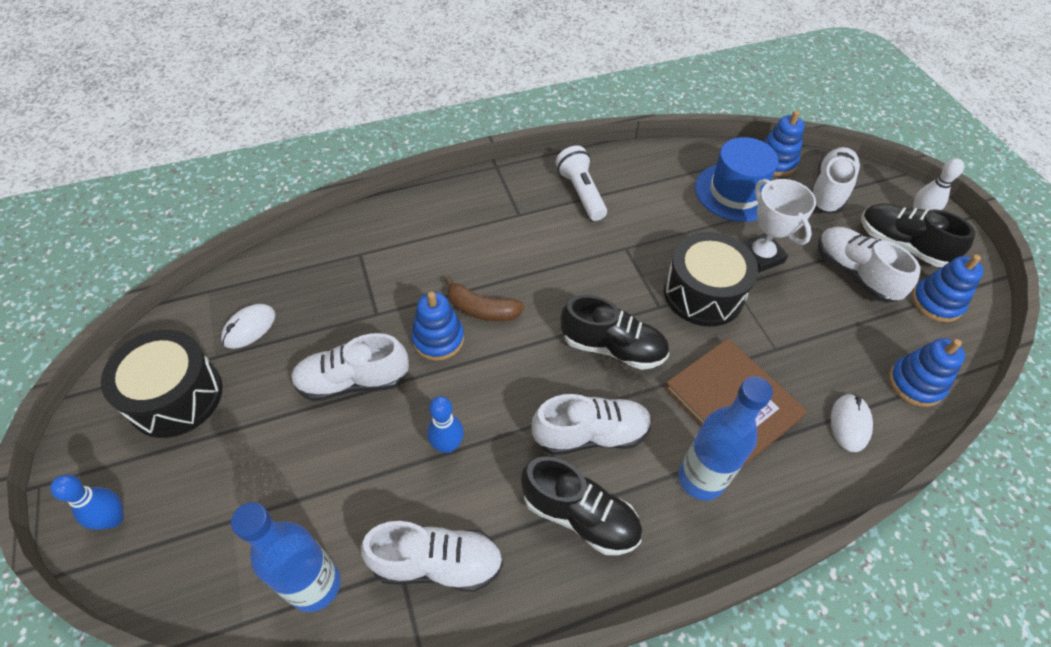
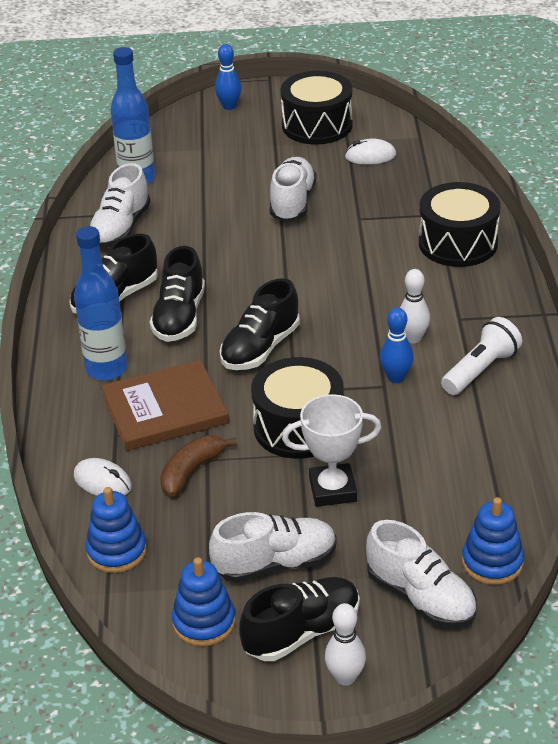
camera: 110 degrees right, 15 degrees down
white mouse [221,304,276,349] -> white mouse turned 60 degrees counterclockwise [345,138,396,165]
blue stacking toy [411,292,464,361] -> none
blue bowling pin [427,396,464,453] -> blue bowling pin moved to [380,307,414,383]
brown banana [445,276,524,321] -> brown banana moved to [160,435,237,497]
white shoe [532,394,652,455] -> black shoe [150,246,205,342]
white flashlight [556,145,607,221] -> white flashlight turned 45 degrees counterclockwise [441,317,522,395]
blue hat [695,137,779,222] -> none
none -> white bowling pin [400,269,430,343]
none -> black drum [419,182,500,267]

